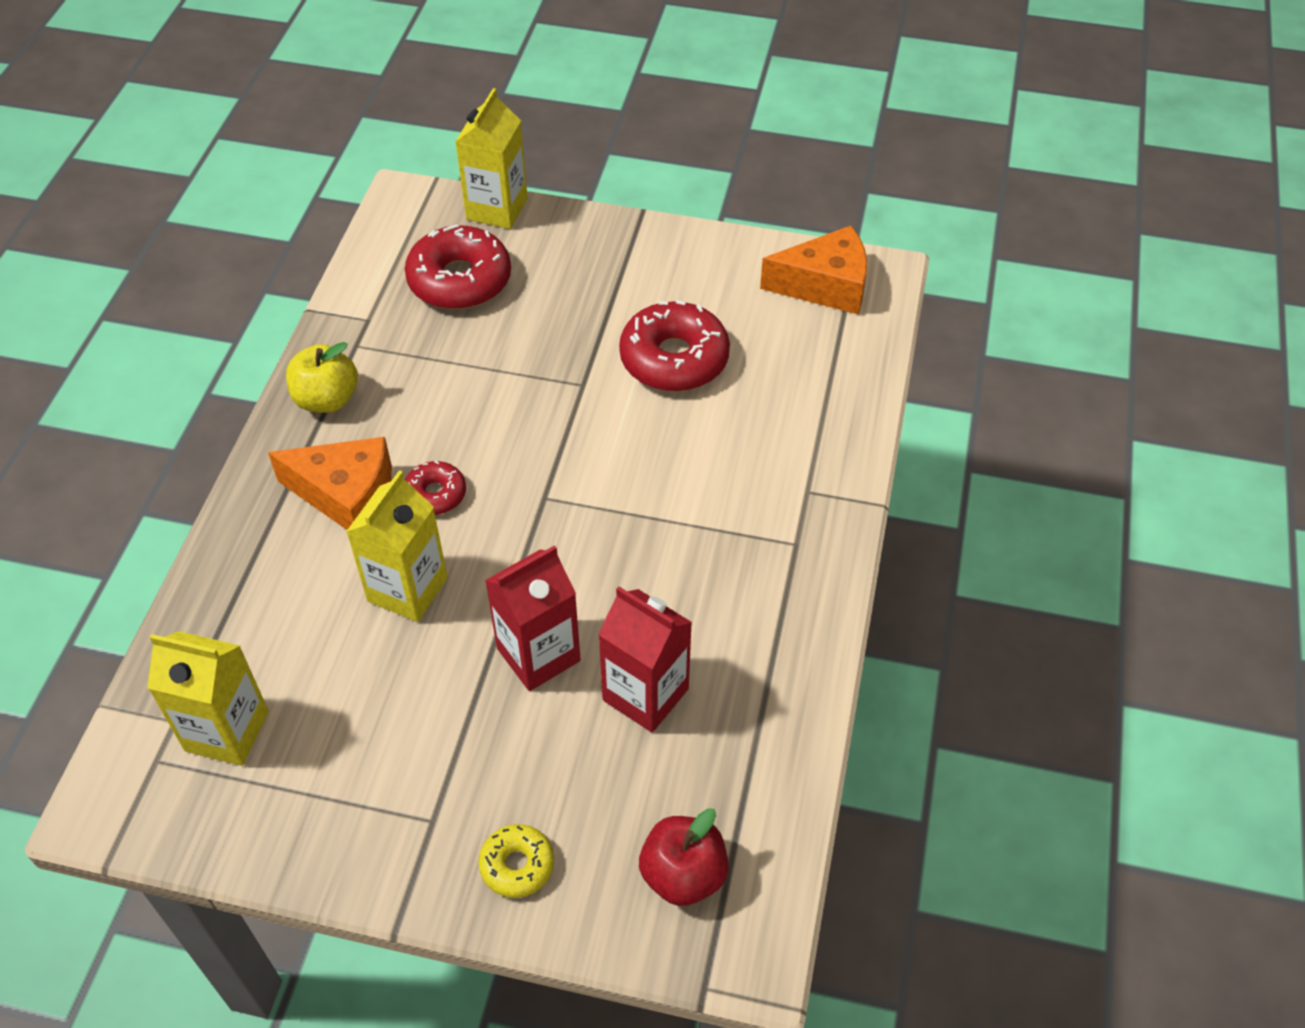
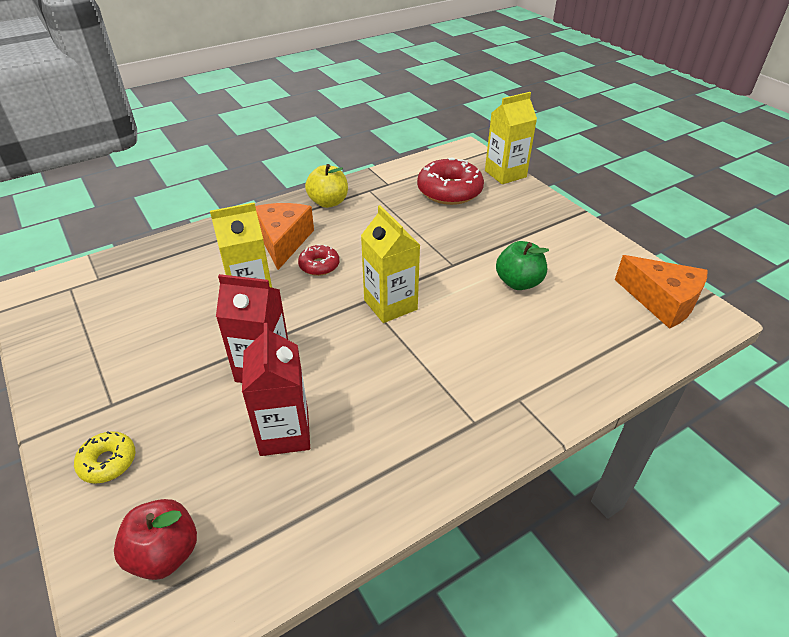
camera: 45 degrees right, 10 degrees down
yellow carton [147,631,269,766] -> yellow carton moved to [361,205,420,323]
orange cheese [268,437,392,530] -> orange cheese turned 150 degrees counterclockwise [255,203,314,270]
red donut [619,300,730,392] -> green apple [496,241,549,290]

